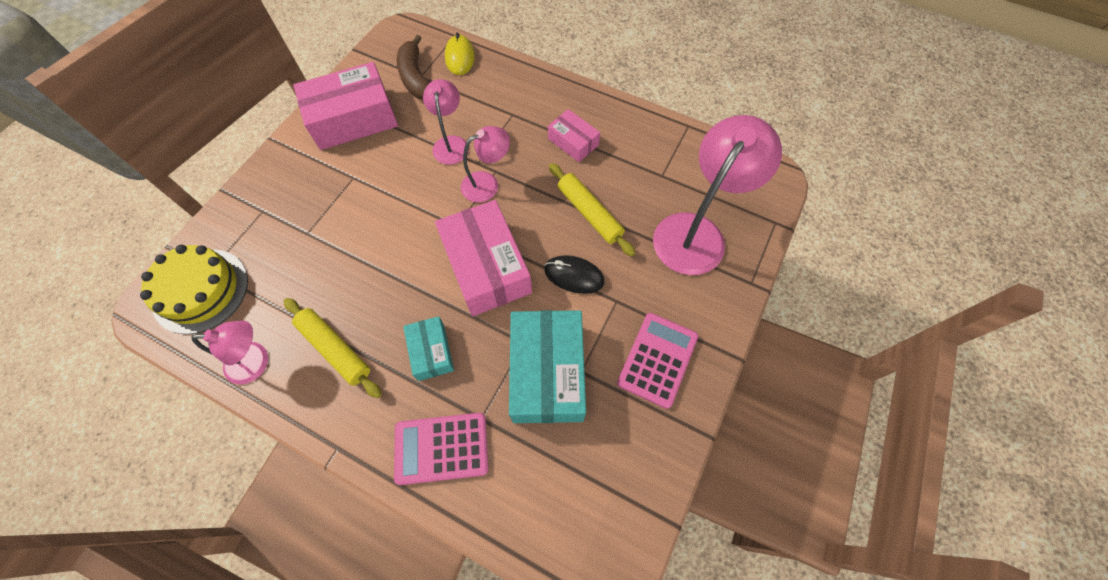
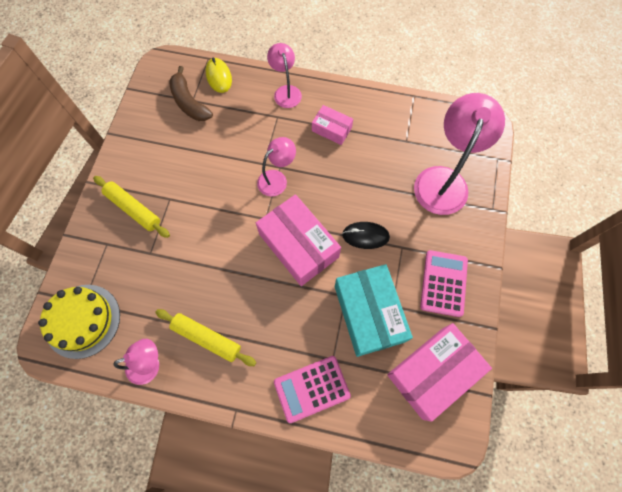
camera: 15 degrees left, 5 degrees up
pink box [294,62,398,150] -> pink box moved to [387,323,492,422]
turquoise box [403,316,454,381] -> none
pink lamp [423,79,469,165] -> pink lamp moved to [267,43,302,108]
yellow rolling pin [549,163,635,256] -> yellow rolling pin moved to [93,176,170,238]

